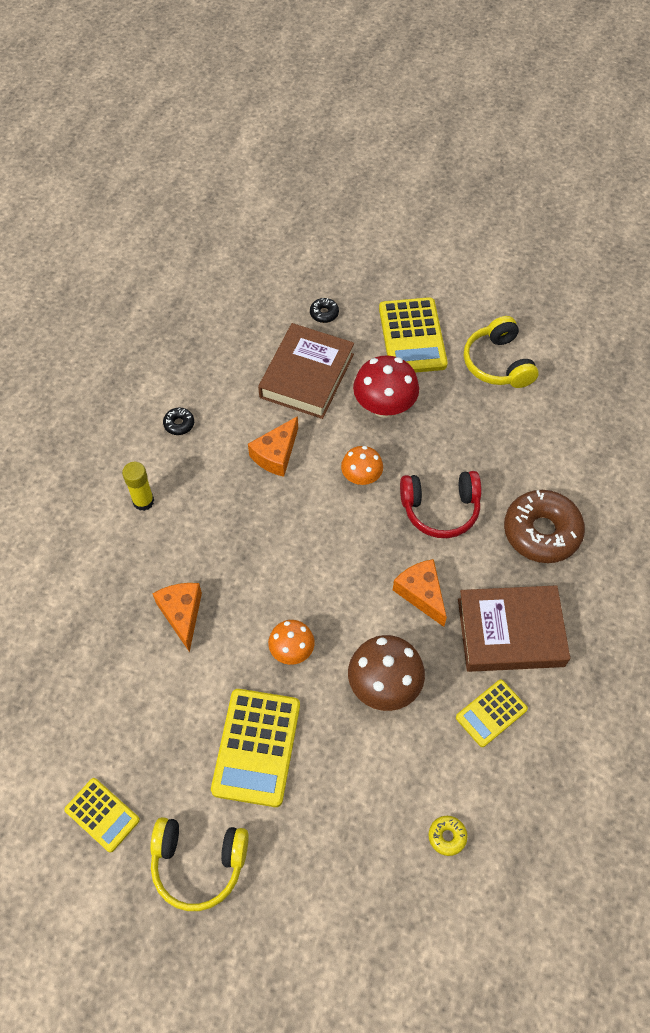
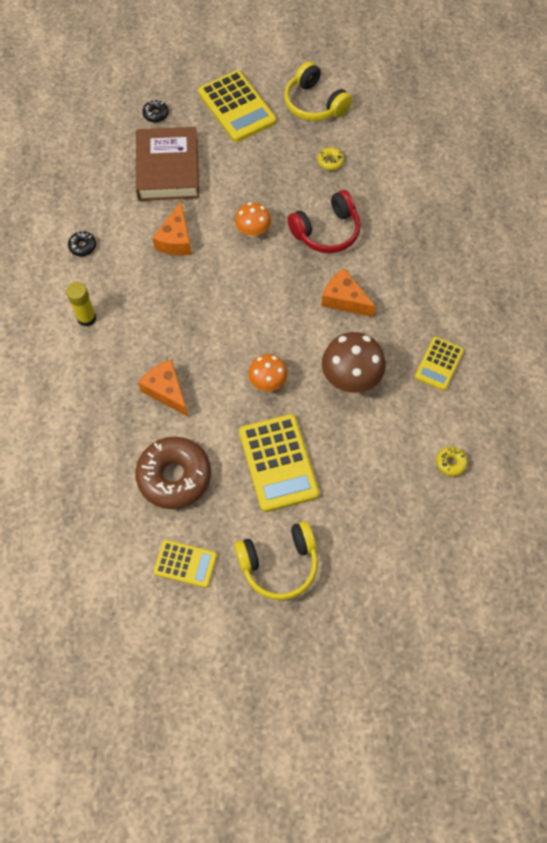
camera: 25 degrees left, 5 degrees up
red mushroom [353,355,419,418] -> none
brown book [458,585,570,672] -> none
brown donut [504,490,585,563] -> brown donut moved to [135,437,211,509]
none -> yellow donut [318,147,344,170]

